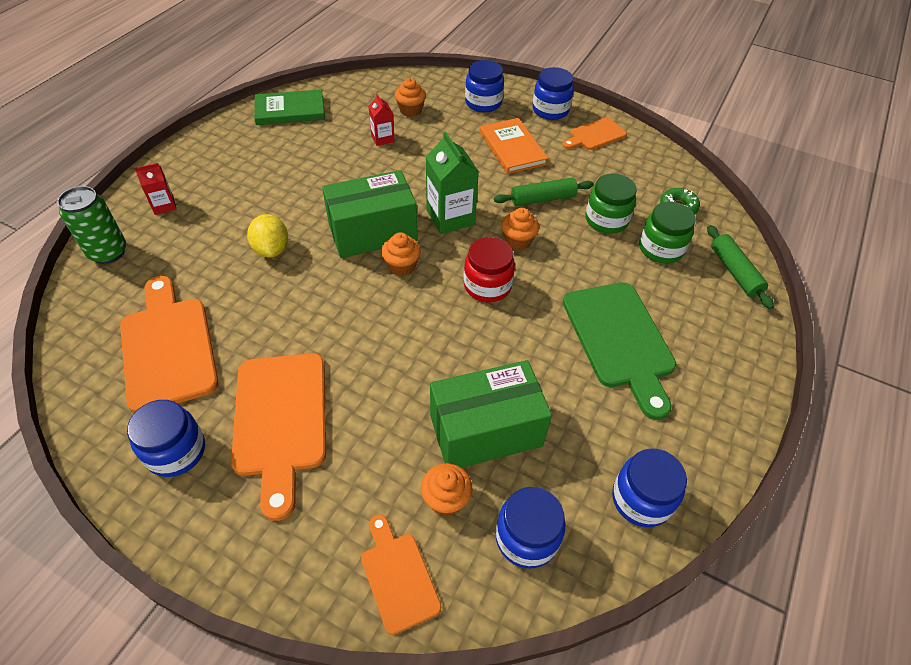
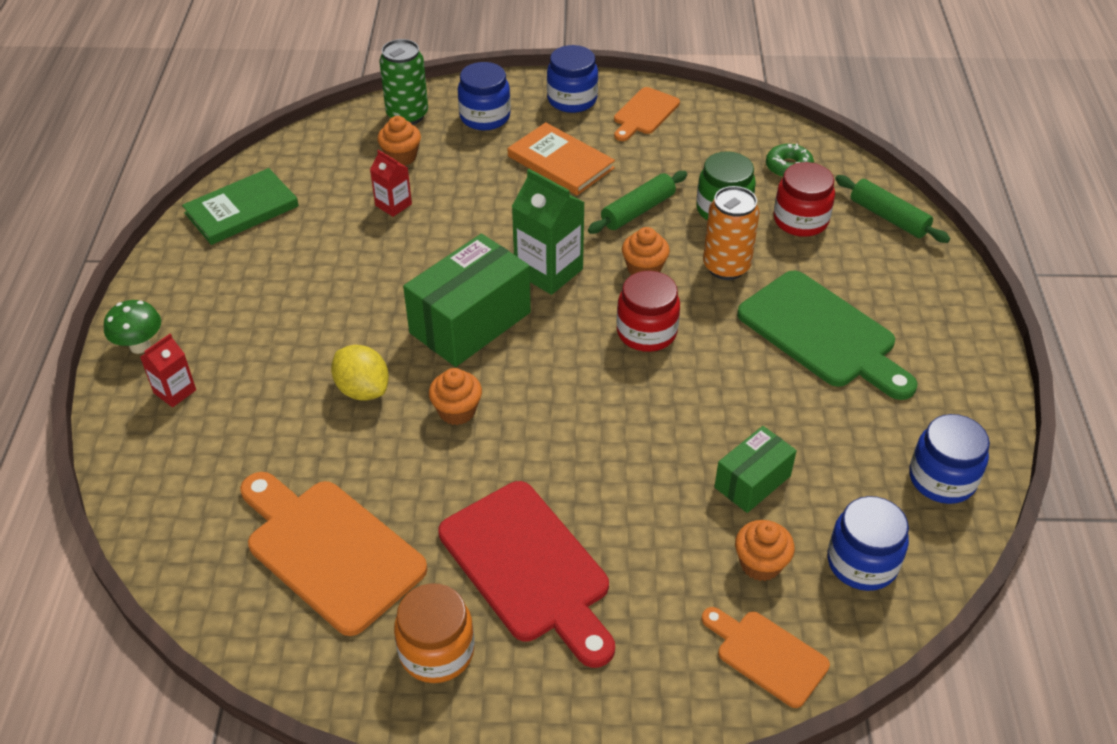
camera: 25 degrees left, 5 degrees down
green can [57,186,126,264] -> green can moved to [379,39,428,125]
blue jar [127,400,205,477] -> orange jar [394,583,474,683]
orange cutting board [231,353,326,521] -> red cutting board [438,481,615,668]
orange cupcake [381,232,421,276] -> orange cupcake moved to [429,368,482,425]
green box [430,360,552,468] -> green box [714,426,797,513], size x0.57
green jar [639,202,696,264] -> red jar [773,162,835,237]
none -> green mushroom [104,300,161,354]
none -> orange can [703,186,760,280]

